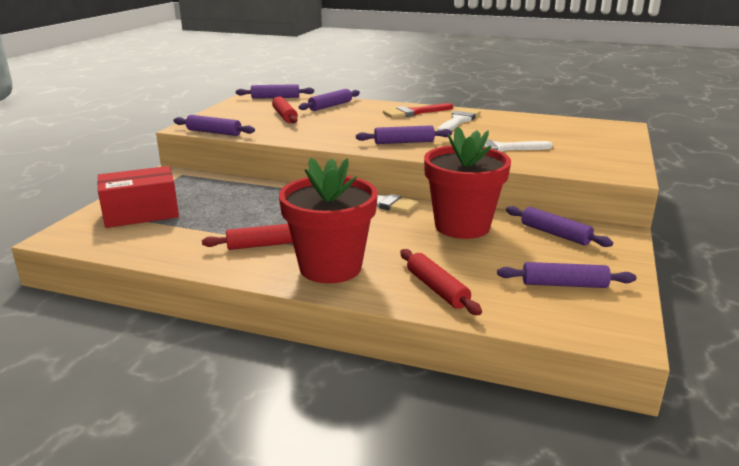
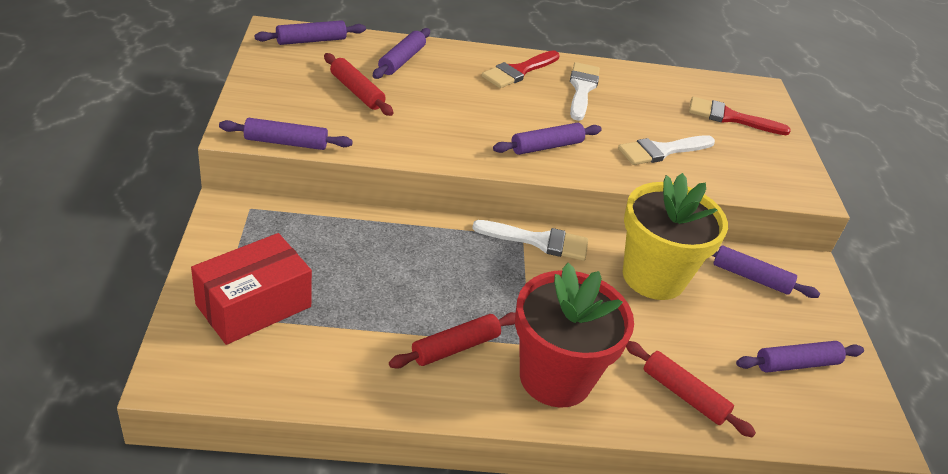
camera: 25 degrees left, 15 degrees up
red flower pot [424,127,511,239] -> yellow flower pot [623,173,728,300]
none -> red brush [689,97,791,135]

